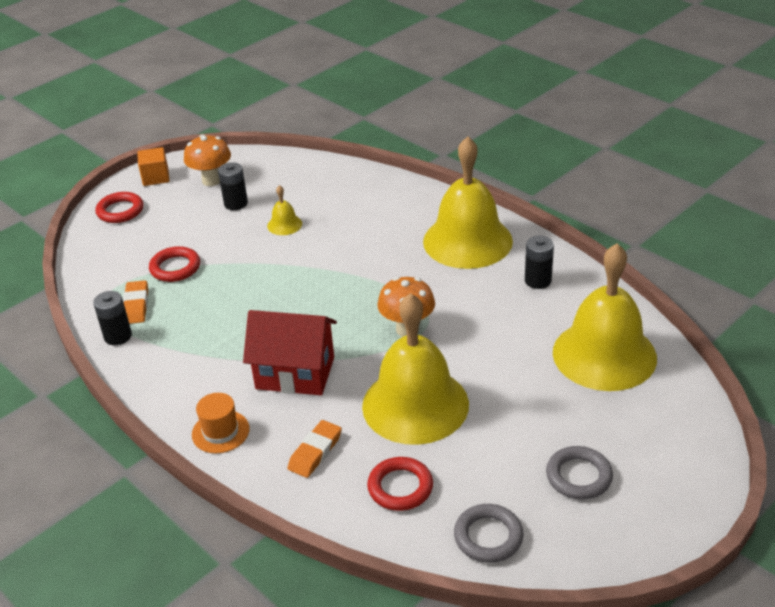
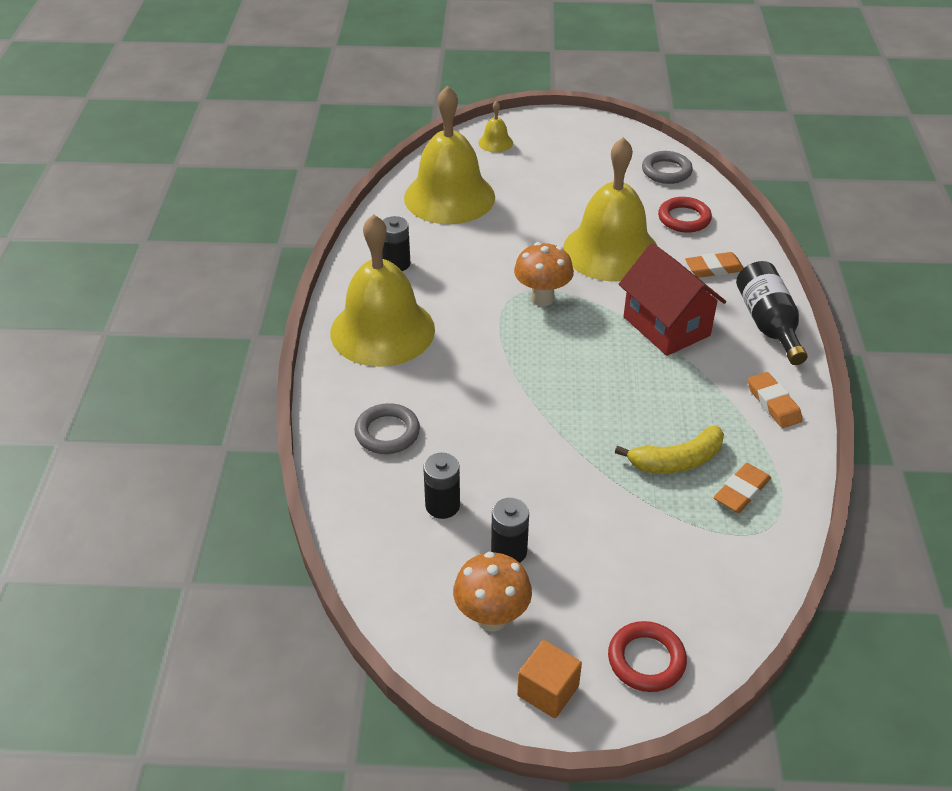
camera: 135 degrees left, 5 degrees up
black battery [93,291,132,345] -> black battery moved to [423,453,460,519]
red ring [149,246,200,282] -> none
orange hat [192,393,250,453] -> black bottle [736,261,808,365]
yellow bell [267,185,302,235] -> yellow bell moved to [478,101,513,152]
grey ring [546,446,613,500] -> grey ring moved to [354,403,420,454]
none -> yellow banana [615,426,724,474]
none -> orange eraser [748,372,803,428]

